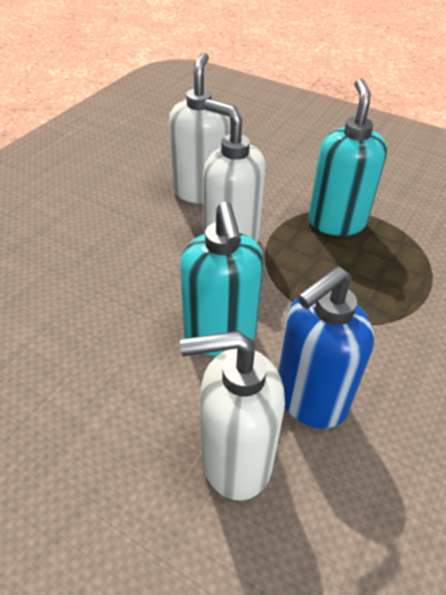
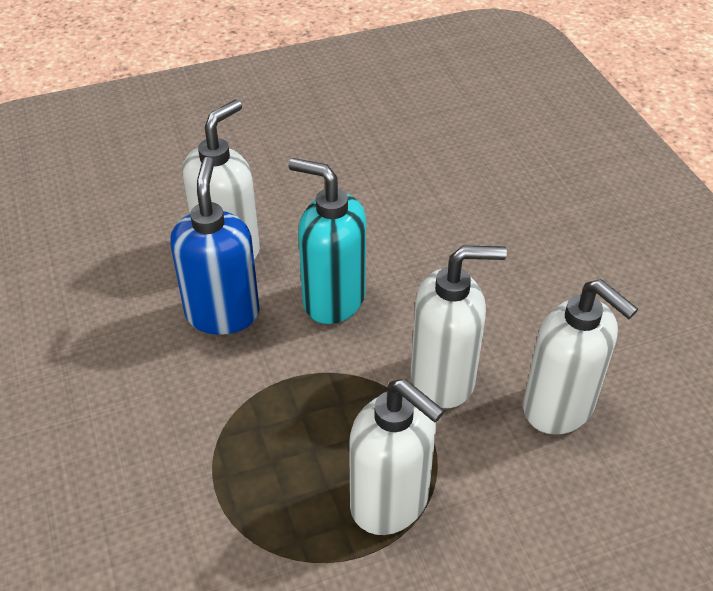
camera: 130 degrees right, 0 degrees up
turquoise soap dispenser [308,78,387,236] -> white soap dispenser [349,379,444,535]

